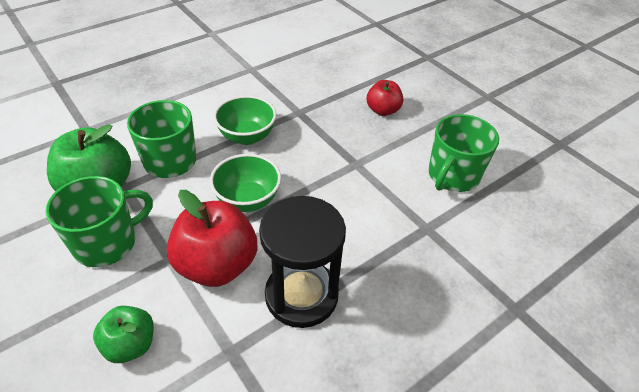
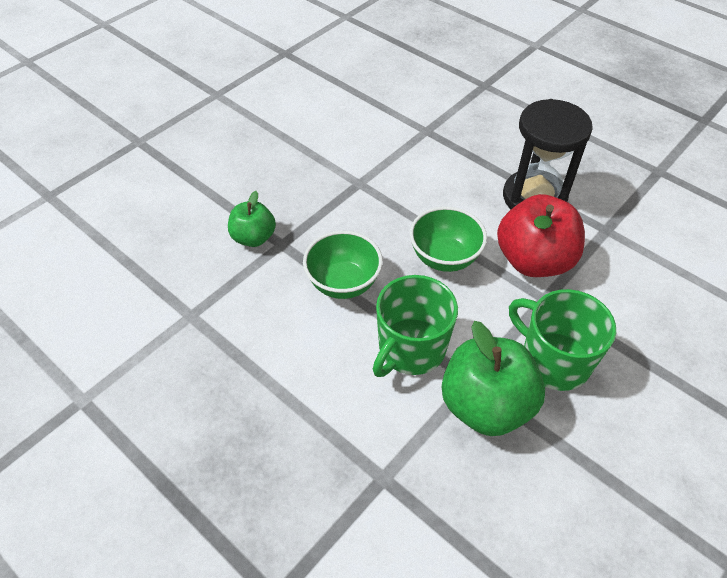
camera: 100 degrees left, 5 degrees up
green apple [93,306,154,363] -> green apple moved to [228,191,276,247]
red apple [367,80,403,116] -> none
green mug [428,114,499,192] -> none

